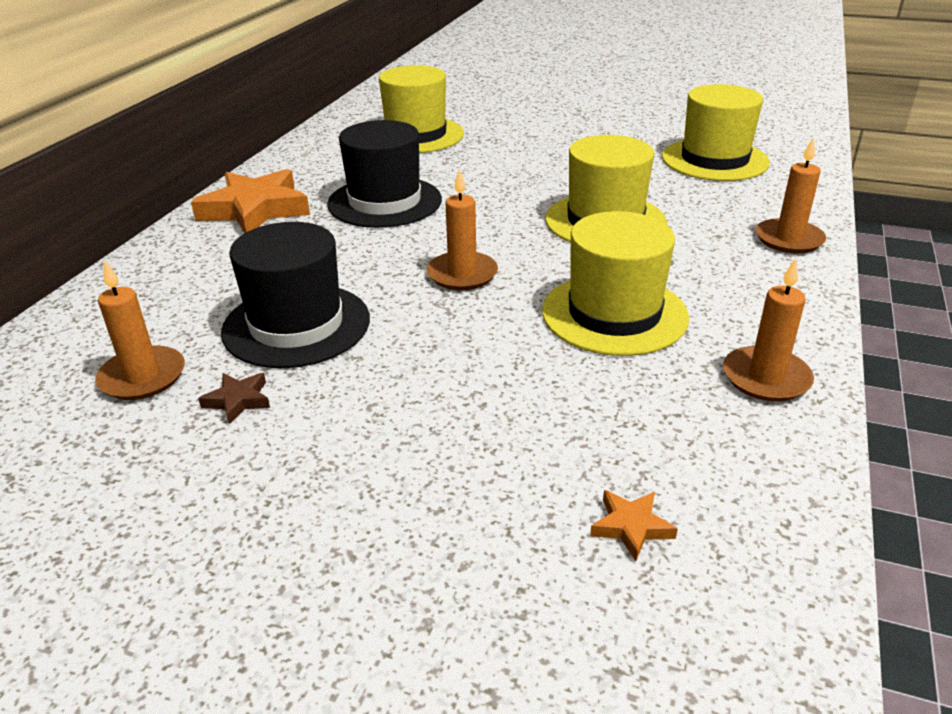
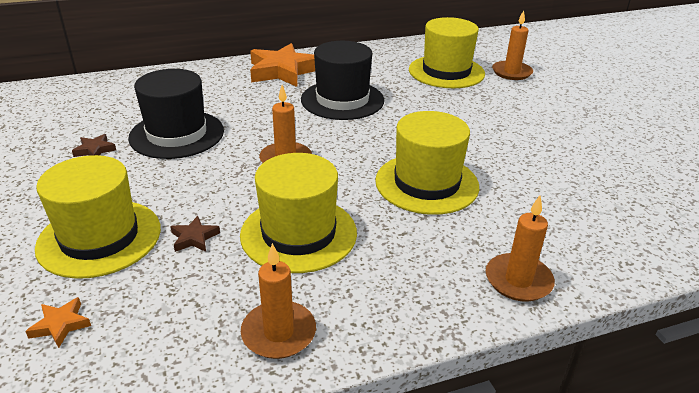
camera: 50 degrees right, 0 degrees up
orange candle [95,260,185,400] -> orange candle moved to [492,10,533,80]
yellow hat [662,84,770,181] -> yellow hat moved to [35,155,161,279]
none -> brown star [170,216,220,252]

